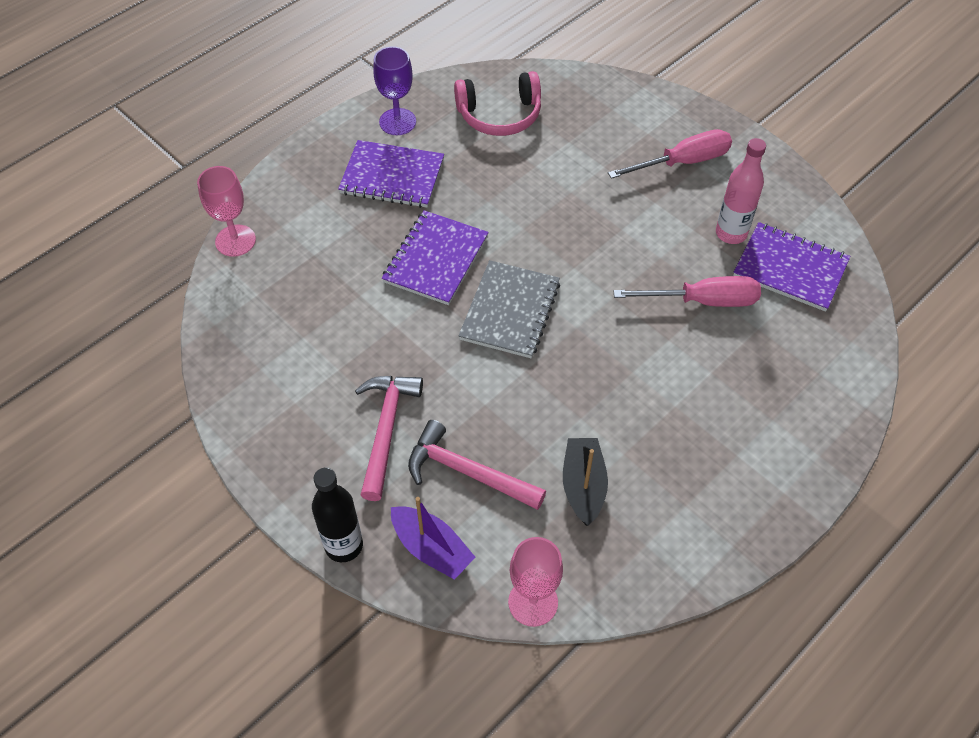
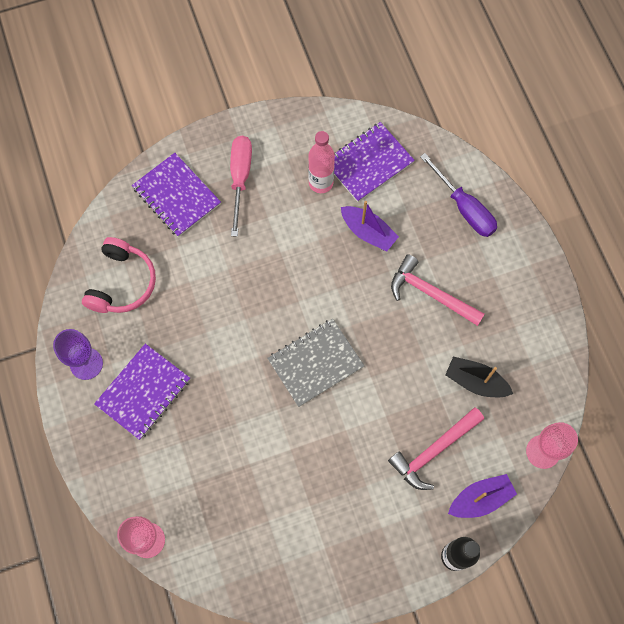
camera: 65 degrees left, 15 degrees up
pink hammer [355,376,423,501] -> pink hammer moved to [391,254,485,326]
purple notebook [382,210,489,305] -> purple notebook moved to [132,153,221,237]
grey notebook [458,260,560,358] -> grey notebook turned 75 degrees counterclockwise [267,319,364,407]
pink screwdriver [614,276,761,307] -> purple boat [341,201,399,251]
none -> purple screwdriver [420,153,497,237]

